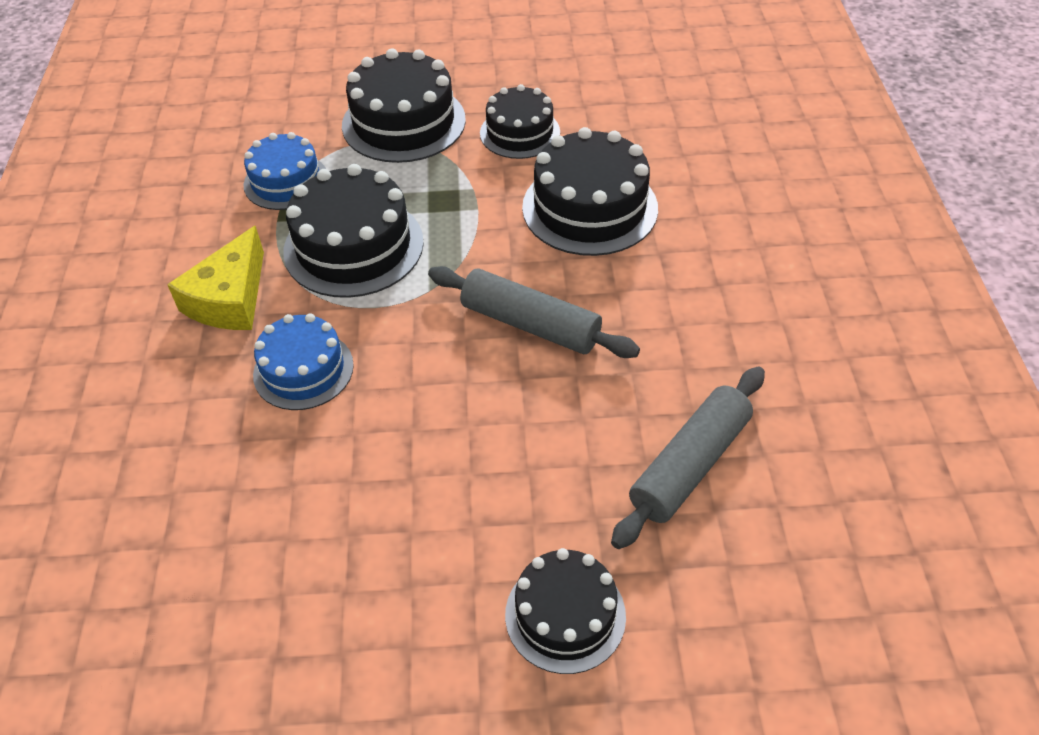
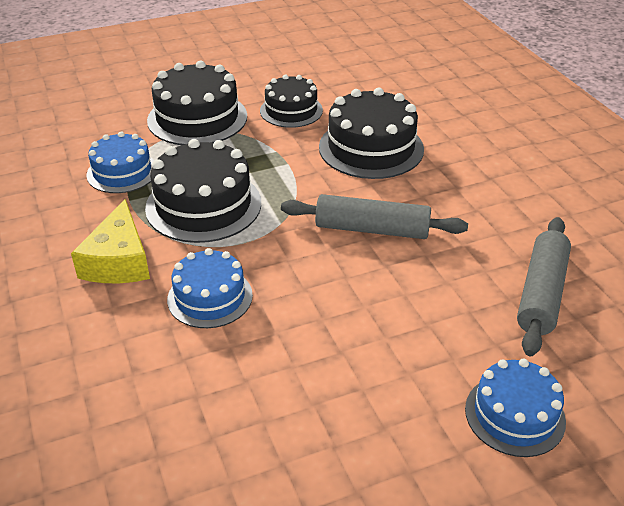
camera: 20 degrees left, 10 degrees down
black cake [505,548,626,674] -> blue cake [465,358,566,457]

